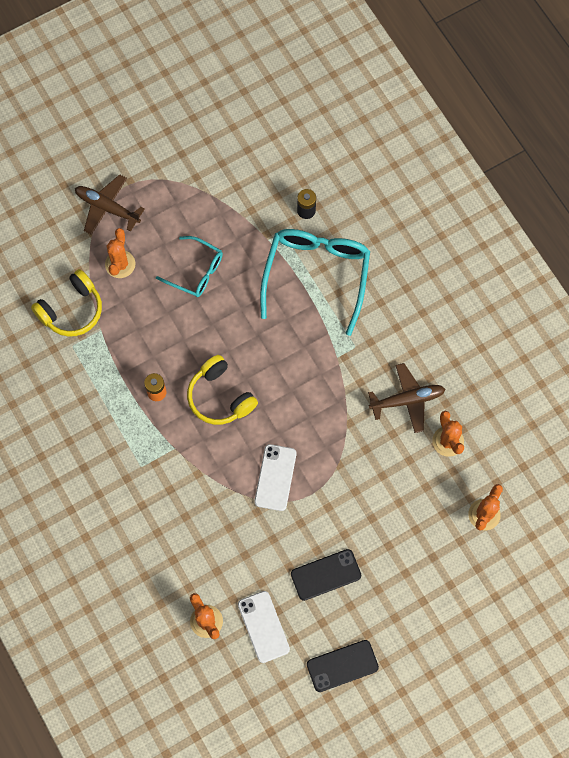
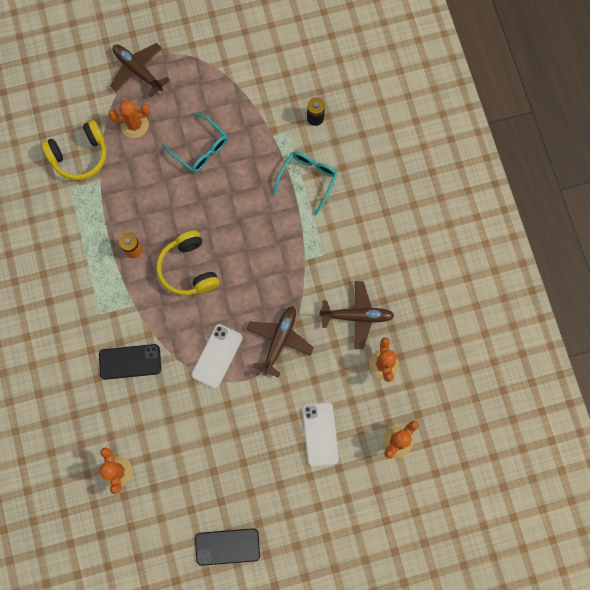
camera: 15 degrees right, 5 degrees up
orange cactus [105,228,135,278] -> orange cactus turned 60 degrees clockwise [108,100,150,138]
white phone [238,591,290,663] -> white phone moved to [302,402,339,467]
turquoise glasses [260,229,370,336] -> turquoise glasses [273,152,338,215], size x0.57
black phone [291,549,361,601] -> black phone moved to [99,344,161,380]
none -> brown plane [246,306,314,378]

